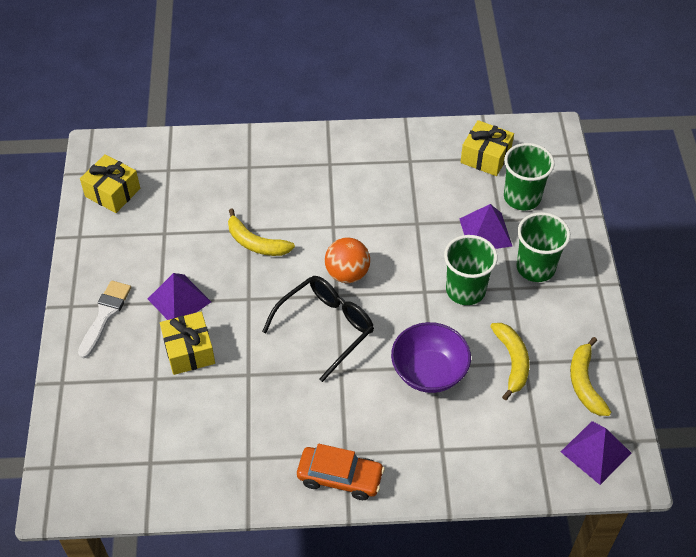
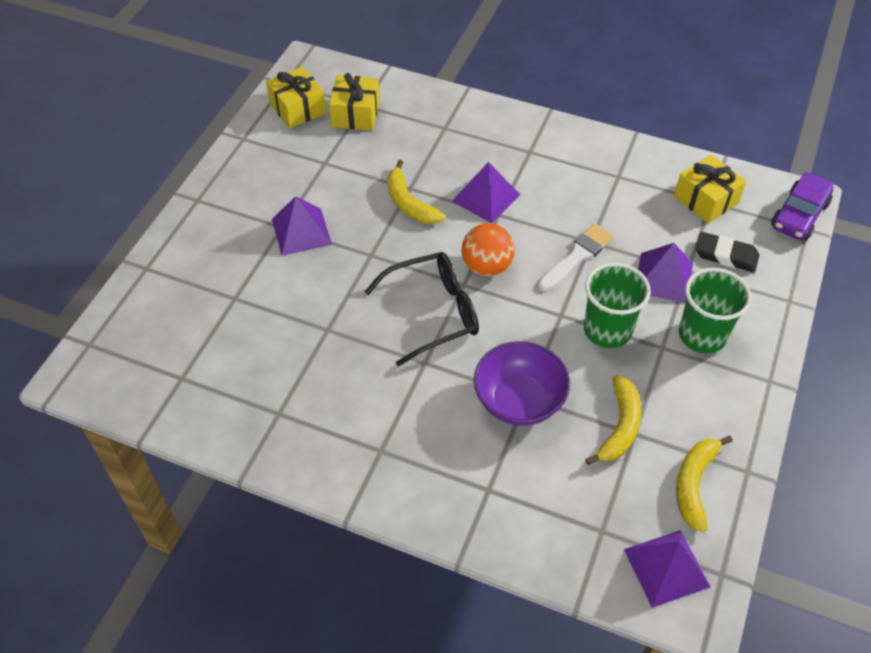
camera: 25 degrees right, 0 degrees up
white brush [78,280,131,358] -> white brush moved to [538,223,614,291]
yellow gift [160,311,215,375] -> yellow gift moved to [329,73,380,131]
orange car [297,444,385,500] -> none
green cup [504,143,555,210] -> black eraser [696,232,759,272]
none -> purple pyramid [452,162,520,224]
none -> purple car [771,171,833,240]

